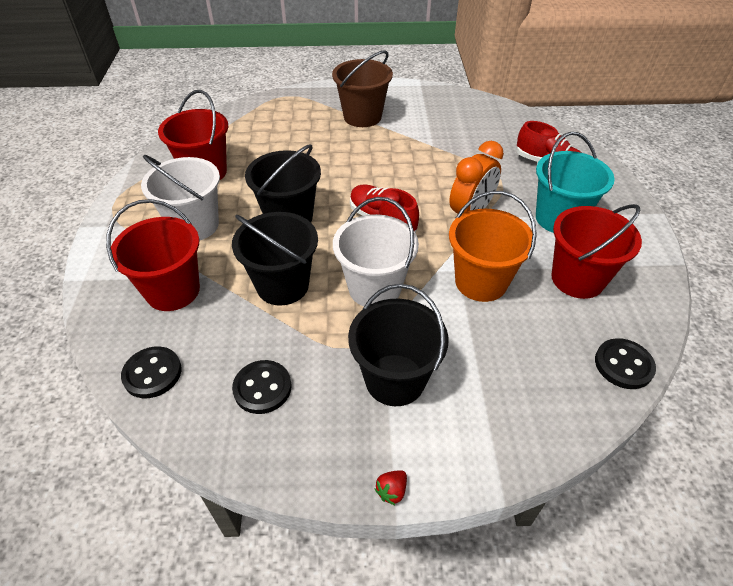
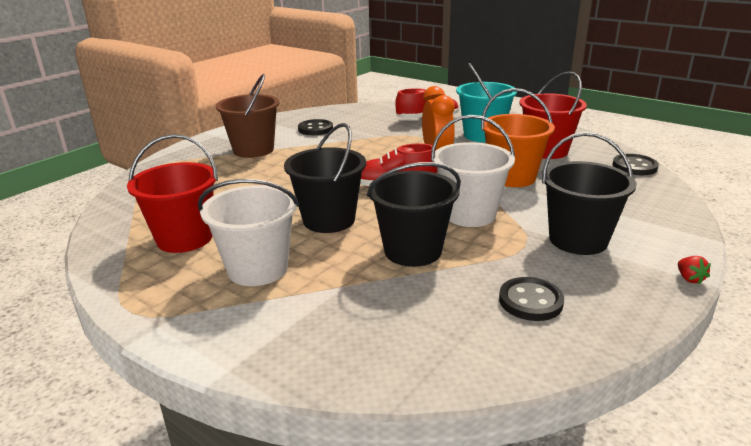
camera: 50 degrees left, 20 degrees down
red bucket [106,199,200,311] -> none
black button [121,346,181,398] -> black button moved to [298,119,333,135]

